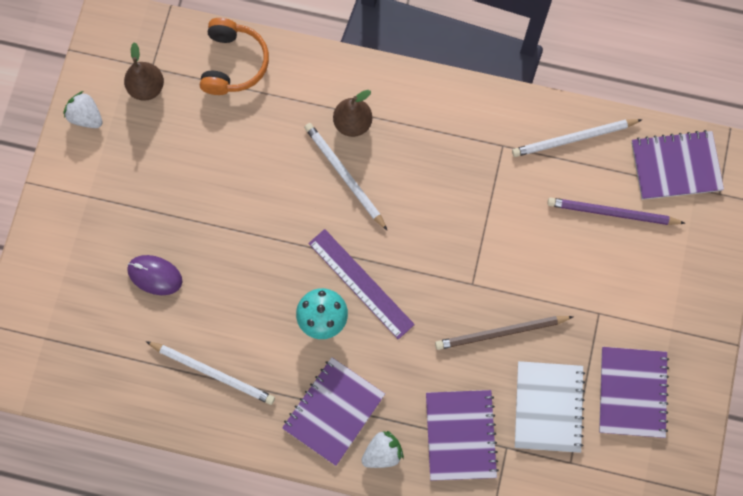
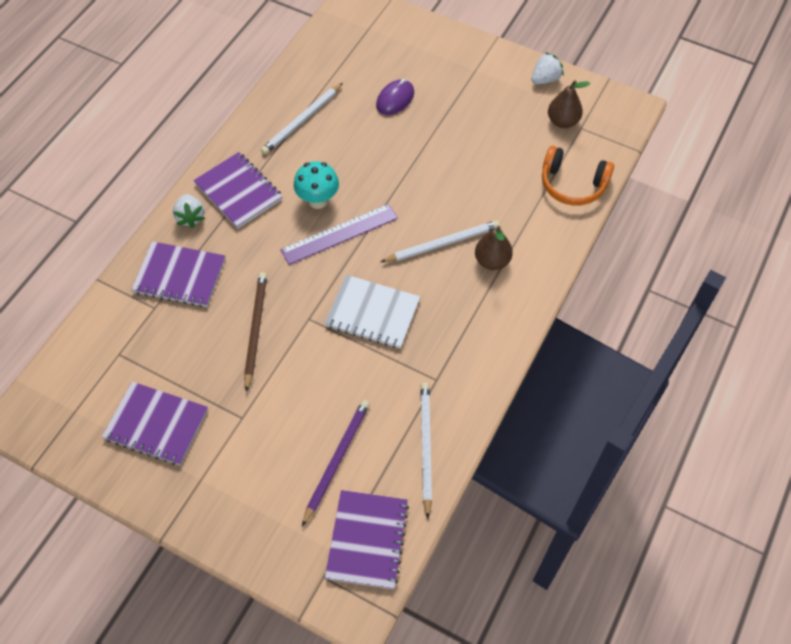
camera: 105 degrees right, 15 degrees down
white notebook [515,361,585,453] -> white notebook moved to [325,275,420,349]

